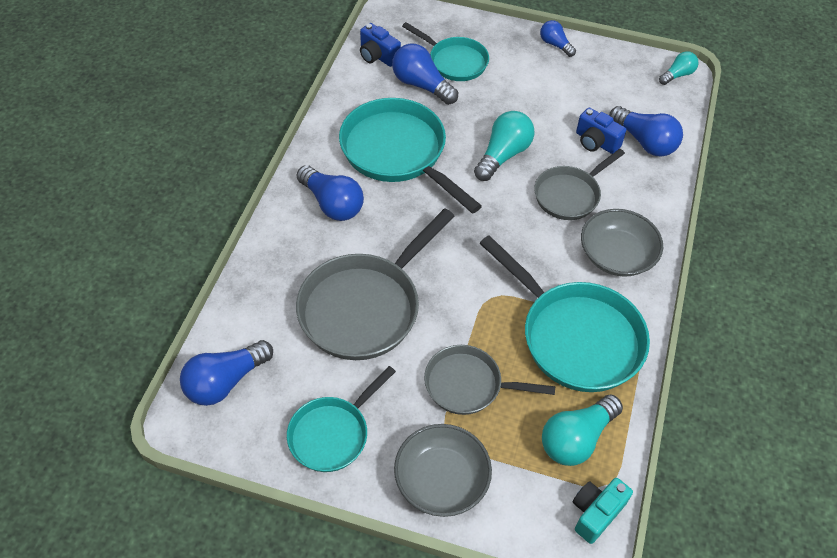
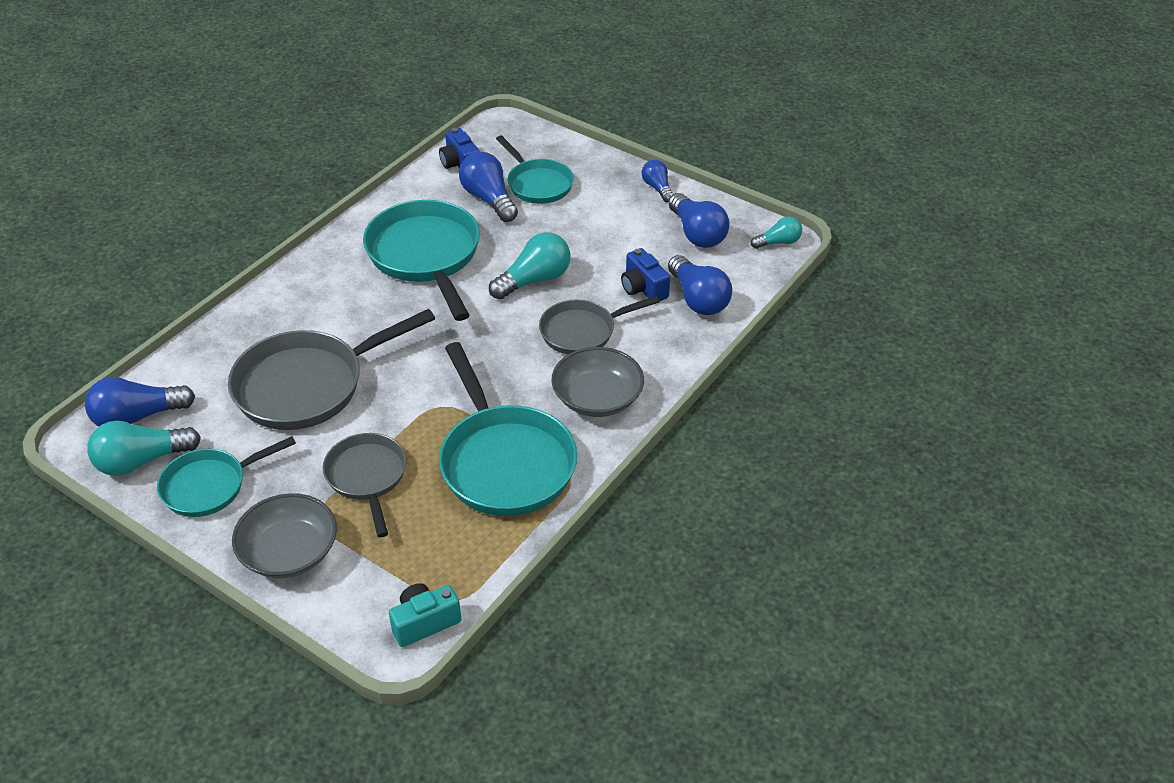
camera: 20 degrees right, 10 degrees down
blue light bulb [297,165,364,221] -> blue light bulb moved to [668,193,729,248]
grey pan [424,345,555,415] -> grey pan turned 45 degrees clockwise [323,433,406,537]
turquoise light bulb [542,395,623,466] -> turquoise light bulb moved to [87,421,201,476]

